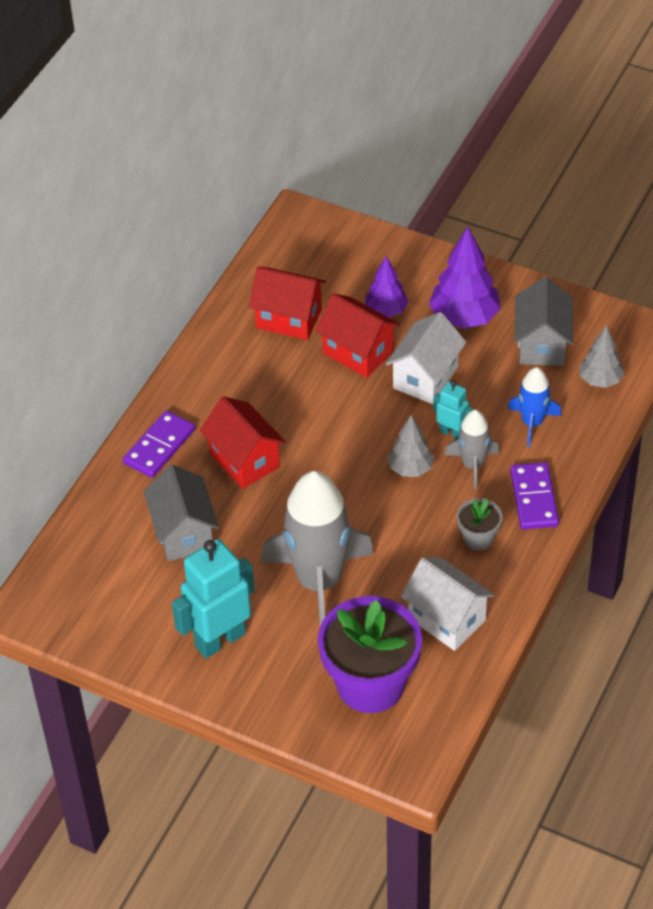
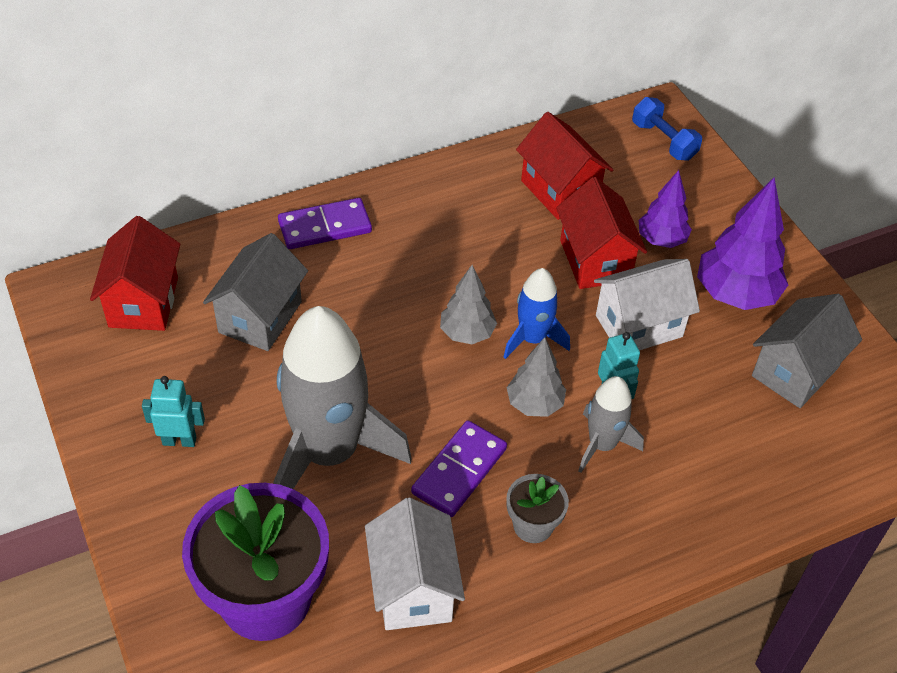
camera: 35 degrees right, 0 degrees up
turquoise robot [172,539,254,659] -> turquoise robot [142,376,205,447], size x0.52
red house [200,396,286,489] -> red house moved to [90,216,180,331]
blue rocket [507,367,561,447] -> blue rocket moved to [504,268,570,359]
purple domino [510,462,559,529] -> purple domino moved to [411,420,507,517]
grey tree [580,325,625,388] -> grey tree moved to [440,265,497,344]
none -> blue dumbbell [632,97,702,160]

